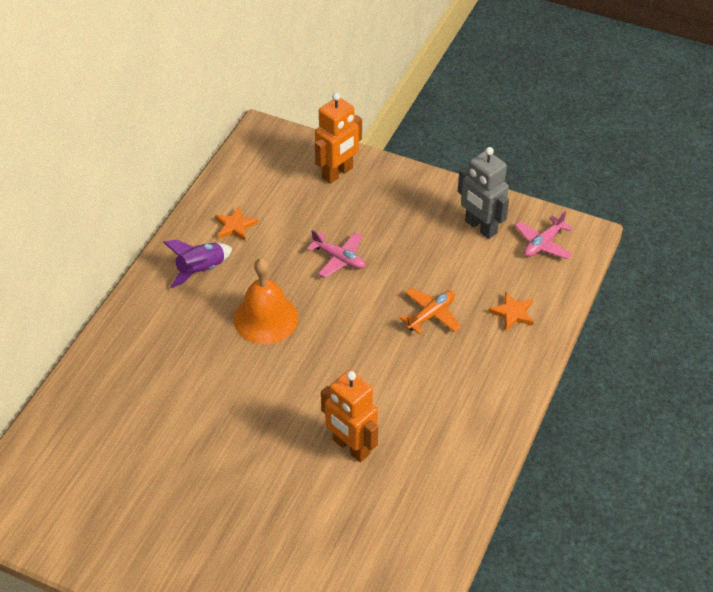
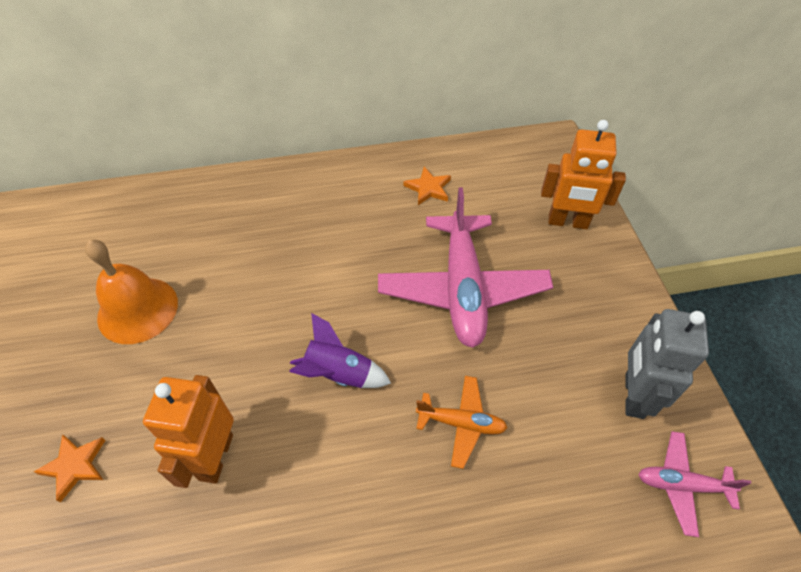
camera: 55 degrees right, 5 degrees up
purple rocket [163,240,232,288] -> purple rocket moved to [289,313,391,388]
orange bell [234,258,298,344] -> orange bell moved to [85,240,178,344]
pink plane [307,229,365,278] -> pink plane [378,187,553,348], size x2.06
orange star [488,292,534,331] -> orange star moved to [34,434,106,503]

